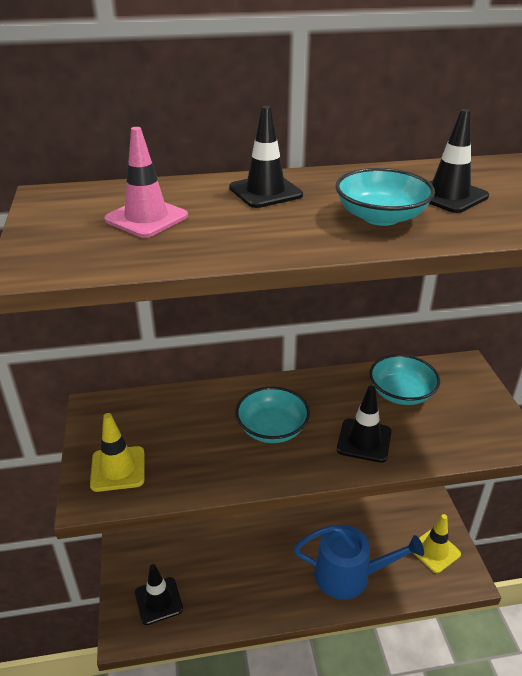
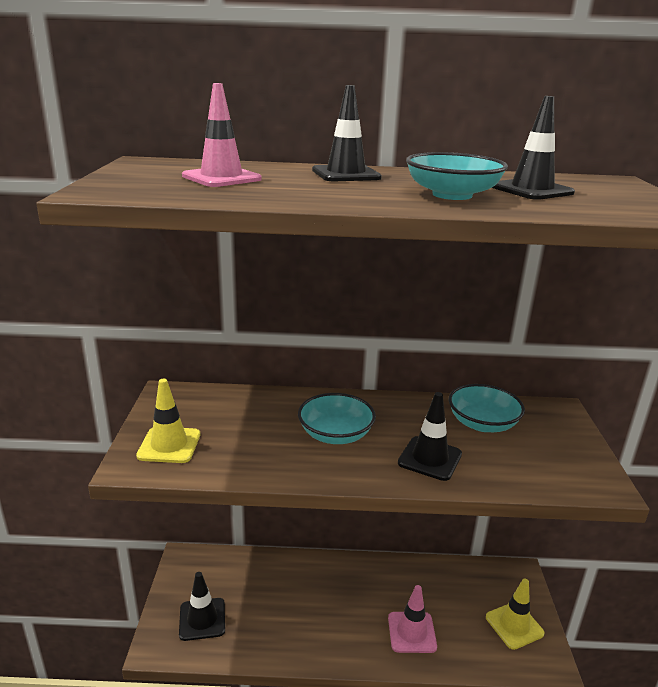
camera: 10 degrees right, 10 degrees down
blue watering can [294,525,424,600] -> pink traffic cone [388,585,437,653]

